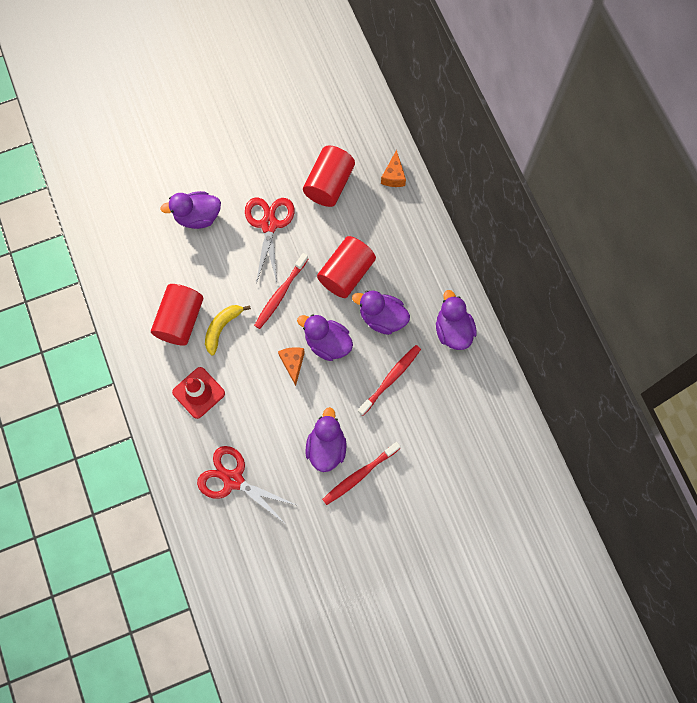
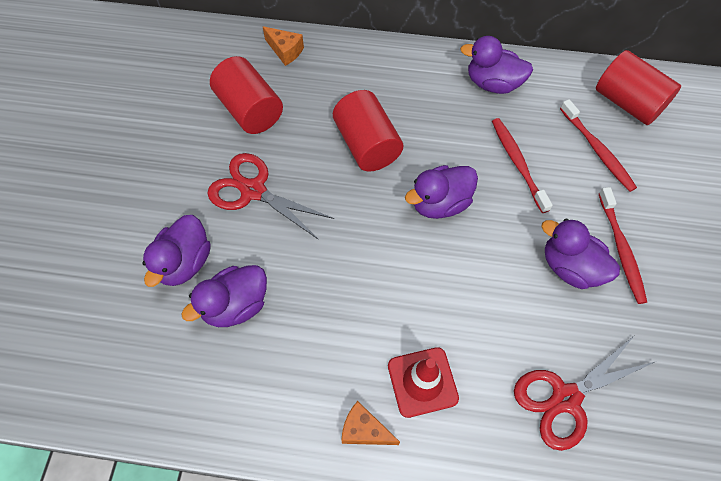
camera: 60 degrees left, 10 degrees down
red cylinder [151,284,203,346] -> red cylinder moved to [596,50,681,125]
yellow banana [205,305,251,355] -> none
red toothbrush [254,253,308,329] -> red toothbrush moved to [560,99,637,192]
orange cheese [278,347,305,386] -> orange cheese moved to [341,401,400,445]
purple duck [352,291,410,335] -> purple duck moved to [181,265,267,327]

